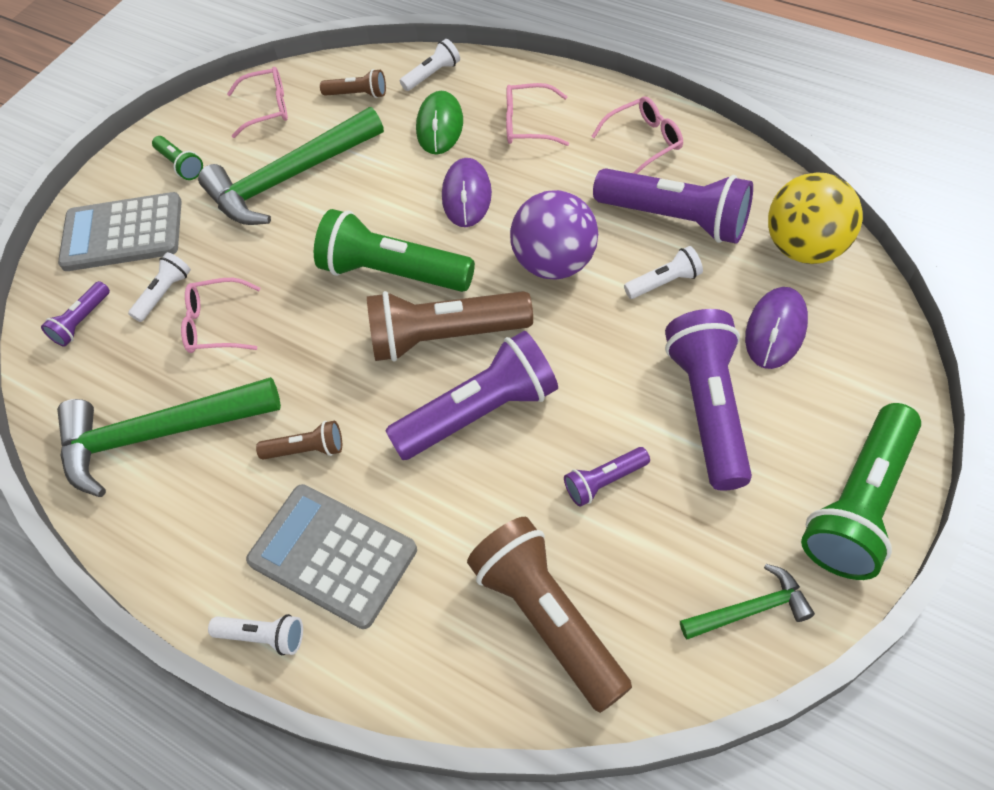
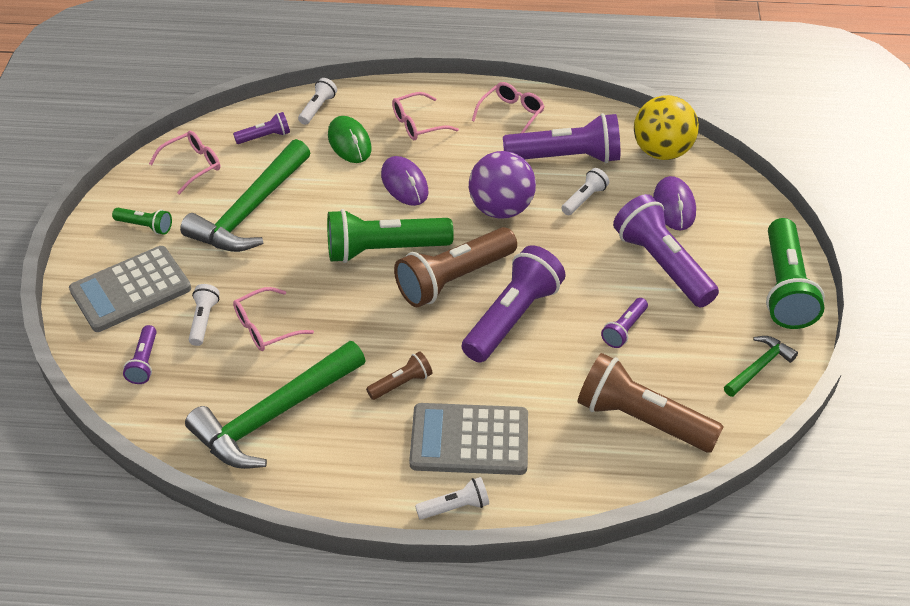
camera: 35 degrees left, 10 degrees down
brown flashlight [320,69,386,98] -> purple flashlight [233,112,290,144]

